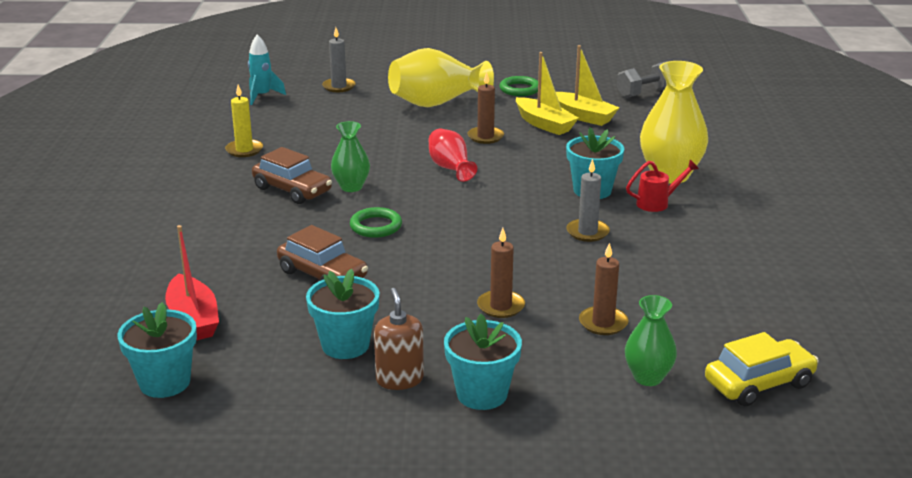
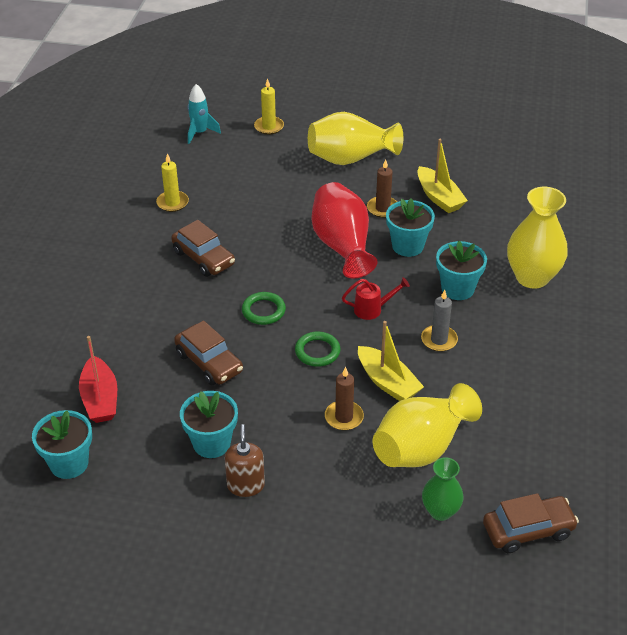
camera: 10 degrees right, 15 degrees up
grey candle [322,27,356,92] -> yellow candle [254,78,284,135]
green vase [331,121,370,192] -> none
red vase [429,129,477,182] -> red vase [311,182,378,279], size x1.74
turquoise flower pot [444,314,522,410] -> turquoise flower pot moved to [386,198,435,257]
green ring [499,76,538,96] -> green ring moved to [295,332,340,367]
yellow boat [556,45,619,126] -> yellow boat moved to [358,321,424,401]
brown candle [579,243,628,335] -> yellow vase [373,383,482,467]
grey dumbbell [617,61,668,98] -> none
red watering can [626,160,699,212] -> red watering can moved to [342,277,410,320]
yellow car [705,332,819,406] -> brown car [483,493,579,553]

